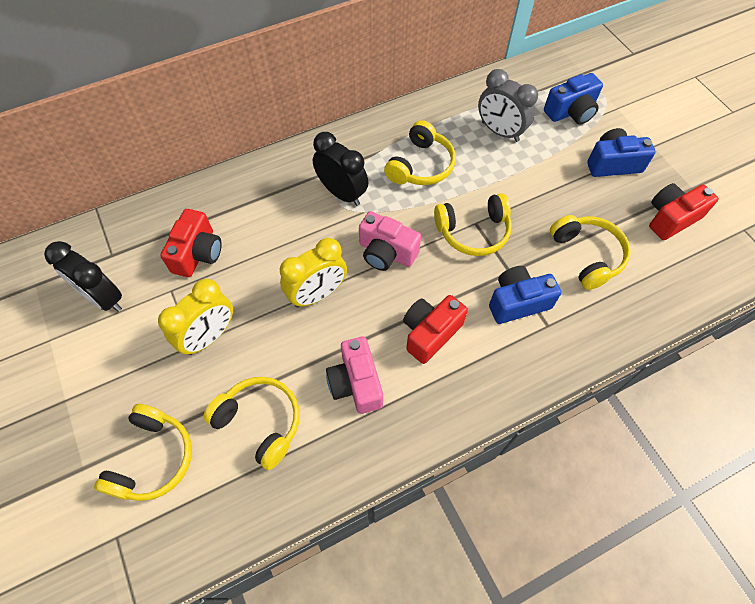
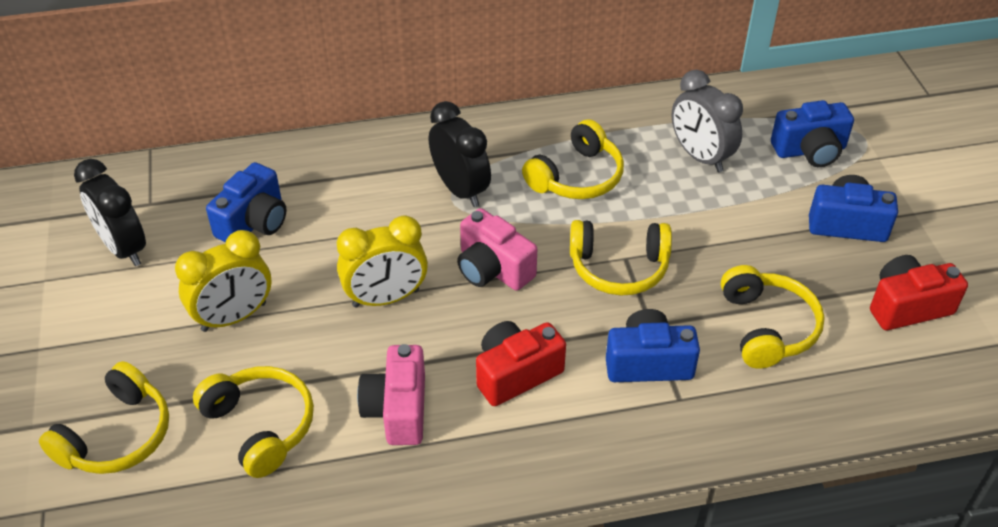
camera: 15 degrees right, 15 degrees down
red camera [160,209,222,277] -> blue camera [206,162,287,242]

